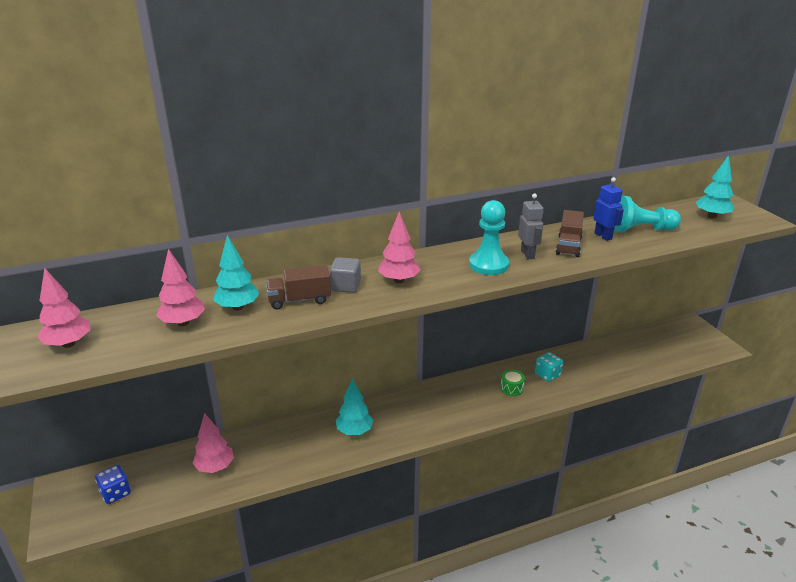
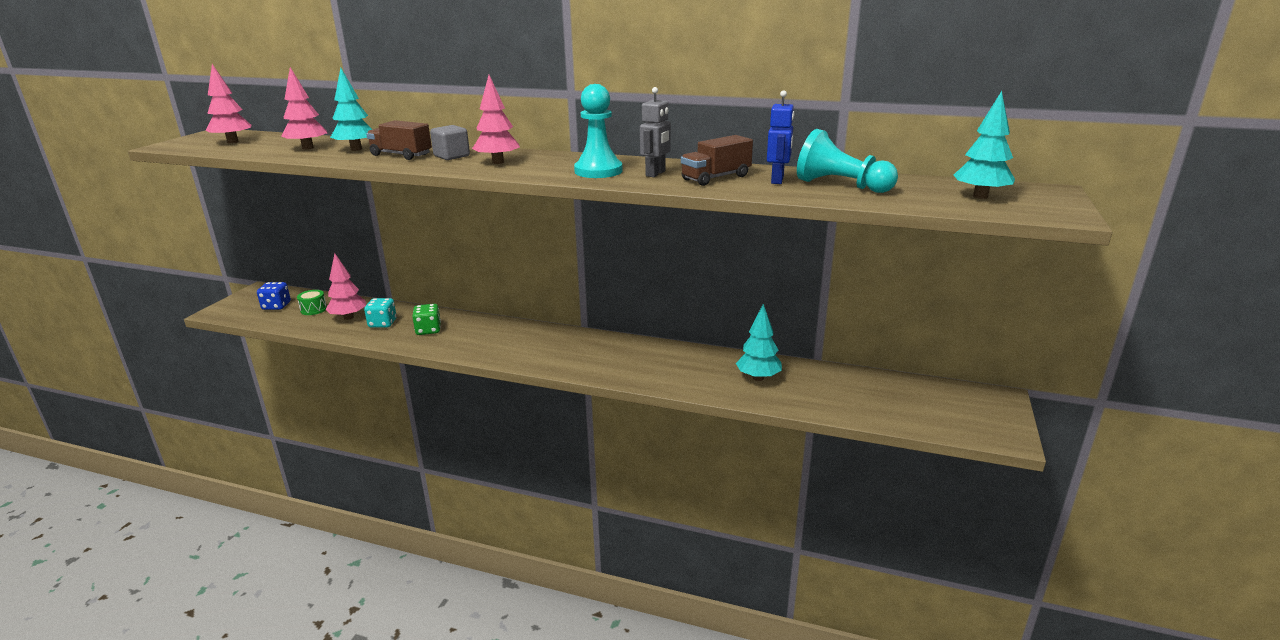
camera: 40 degrees right, 5 degrees down
turquoise tree [336,379,373,435] -> turquoise tree moved to [736,304,782,381]
green drum [500,370,525,396] -> green drum moved to [297,290,327,315]
turquoise dice [535,352,563,382] -> turquoise dice moved to [364,298,397,328]
none -> green dice [412,304,441,335]

